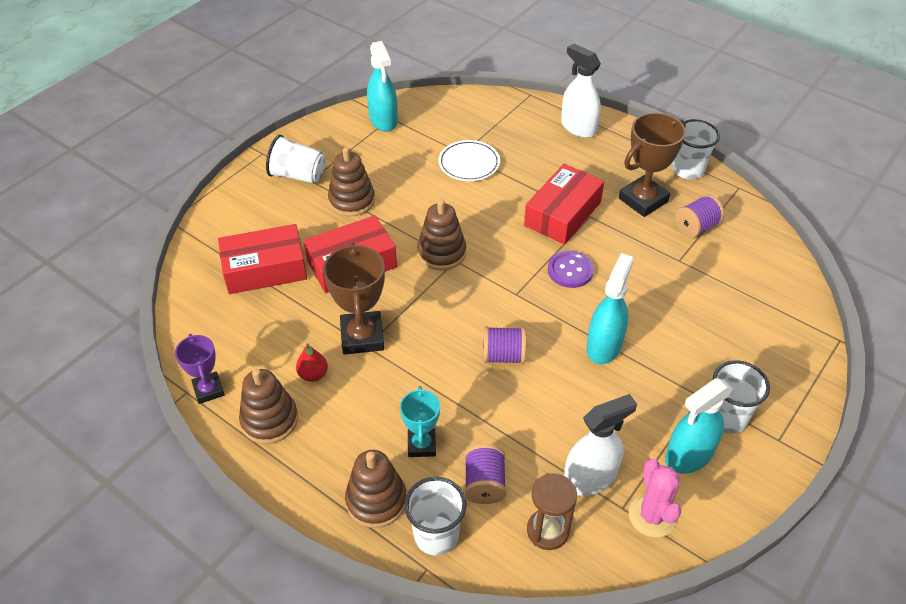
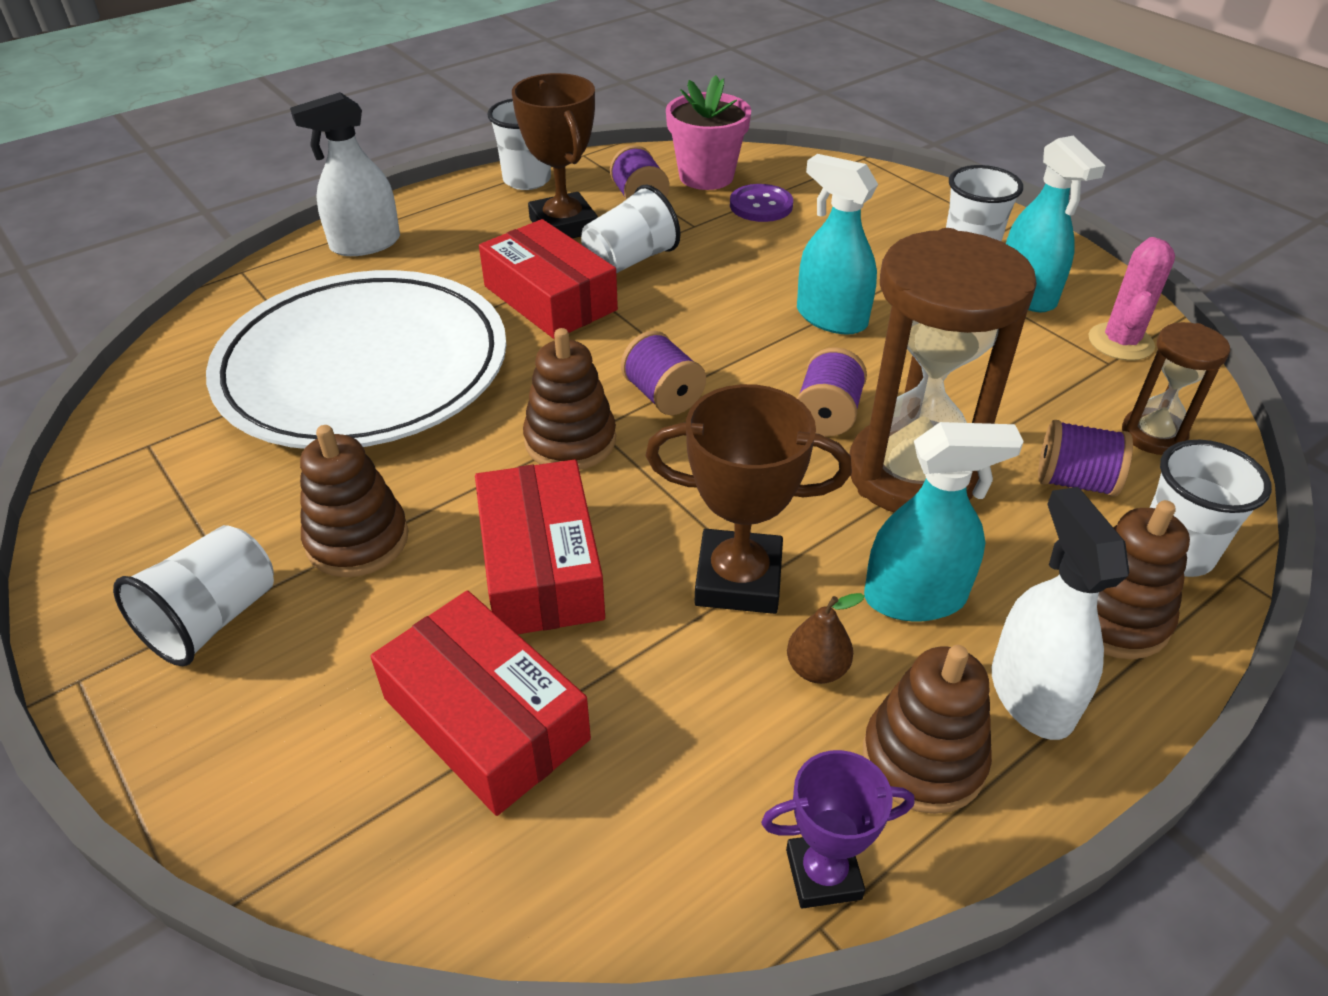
camera: 75 degrees left, 5 degrees down
red box [218,224,307,294] -> red box turned 45 degrees counterclockwise [371,591,591,816]
red pear [296,343,328,382] -> brown pear [787,593,865,684]
turquoise spray bottle [367,41,398,132] -> turquoise spray bottle moved to [864,422,1024,622]
turquoise trophy [400,386,440,457] -> none
white plate [438,140,500,181] -> white plate [206,270,506,449], size x2.45
purple button [548,251,594,288] -> purple button moved to [730,184,793,222]
white spray bottle [564,394,637,496] -> white spray bottle moved to [992,487,1129,740]
pink cactus [629,458,681,537] -> pink cactus turned 75 degrees counterclockwise [1089,237,1175,361]
none -> white cup [581,185,680,273]
none -> purple spool [621,331,706,415]
none -> pink flower pot [666,75,751,190]
none -> brown hourglass [849,228,1037,512]

